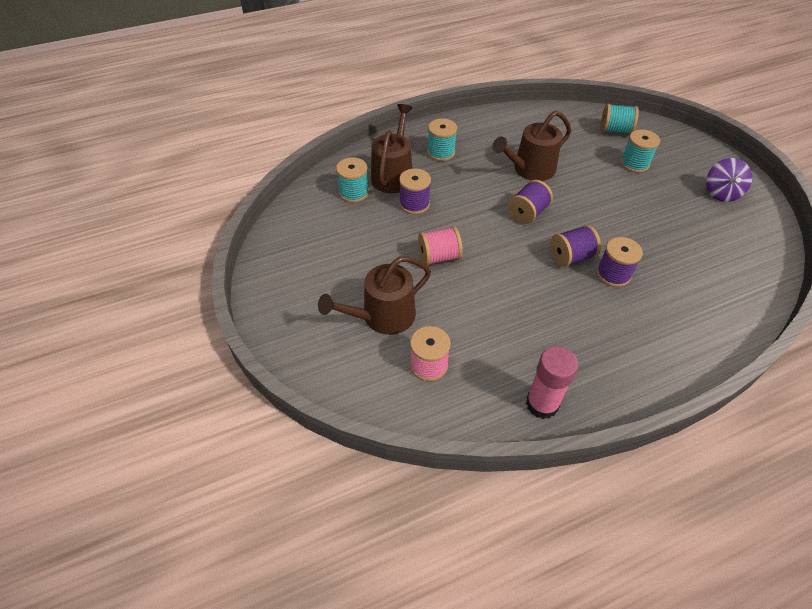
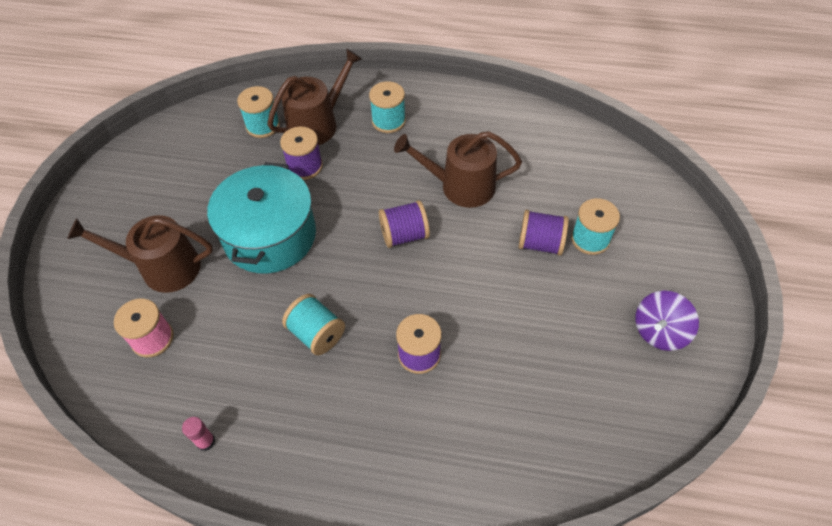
camera: 35 degrees right, 5 degrees up
pink spool [418,226,463,266] -> turquoise pot [207,162,316,274]
pink glue stick [526,346,578,419] -> pink glue stick [182,417,215,451], size x0.50
purple spool [550,225,601,267] -> purple spool moved to [518,210,569,256]
turquoise spool [600,104,639,135] -> turquoise spool moved to [282,294,345,355]

